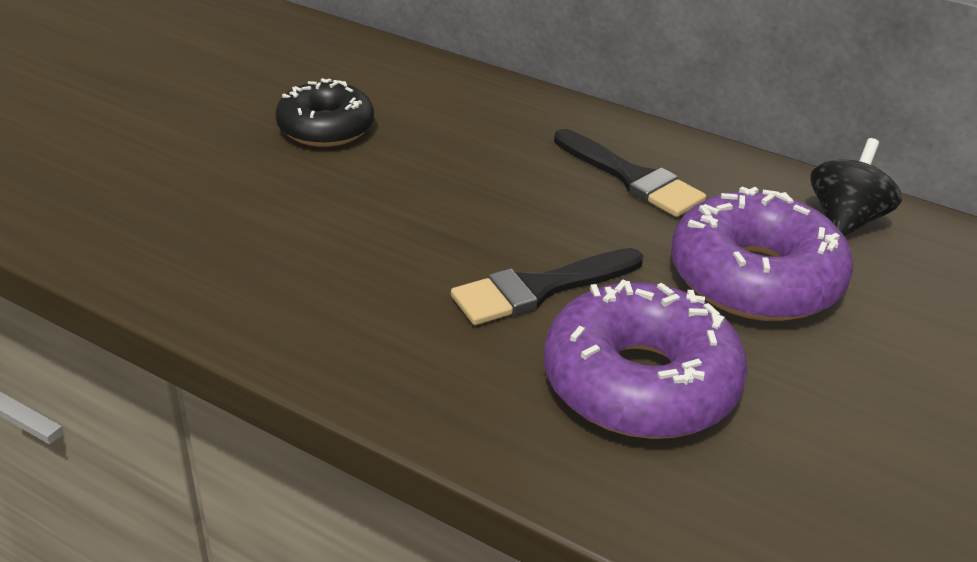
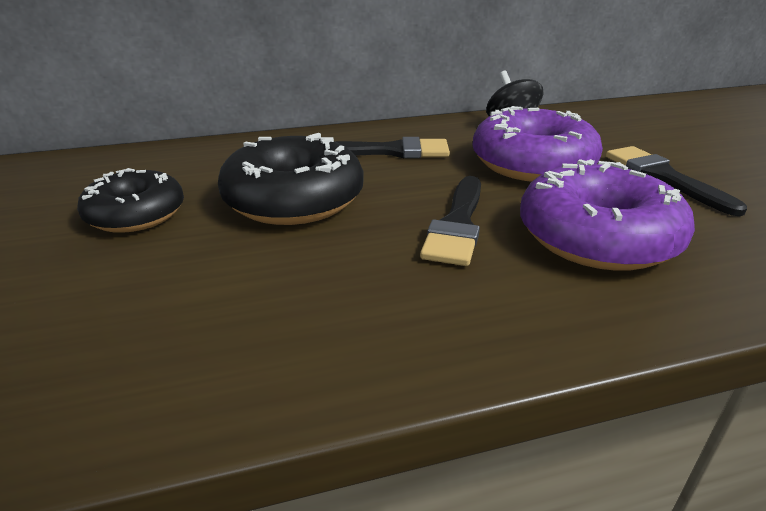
camera: 45 degrees left, 5 degrees down
none -> black donut [218,133,363,225]
none -> black brush [606,146,747,216]

